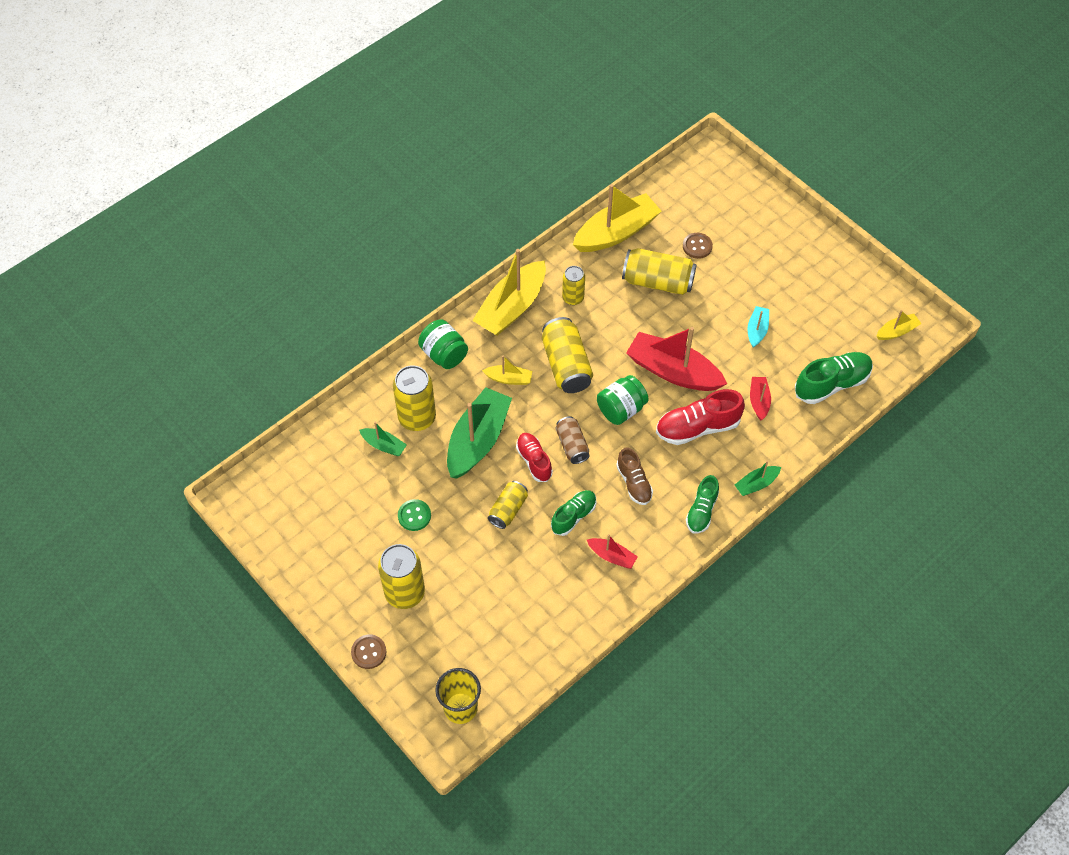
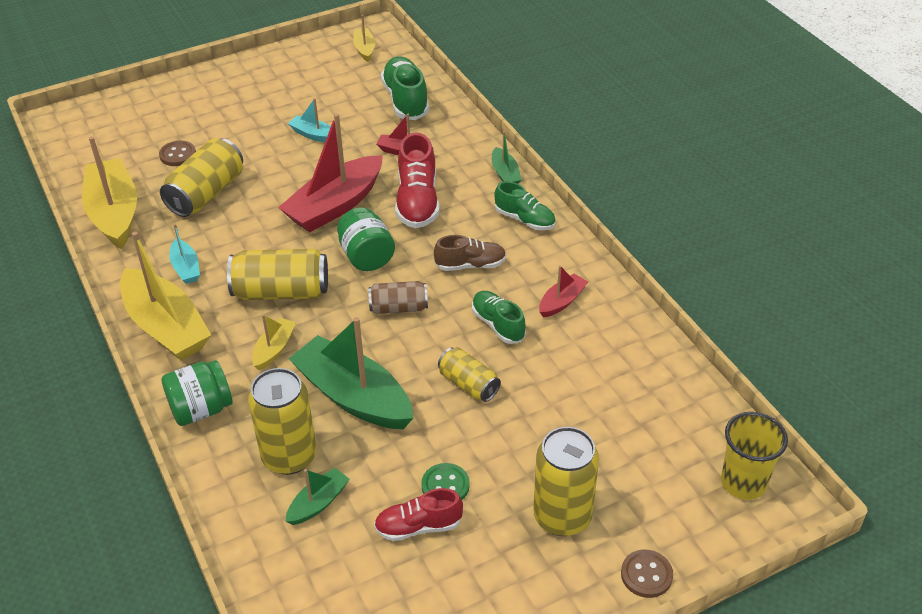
camera: 75 degrees left, 15 degrees down
red shoe [516,433,553,482] -> red shoe moved to [374,488,463,541]
yellow can [562,266,585,305] -> turquoise boat [169,224,200,284]

